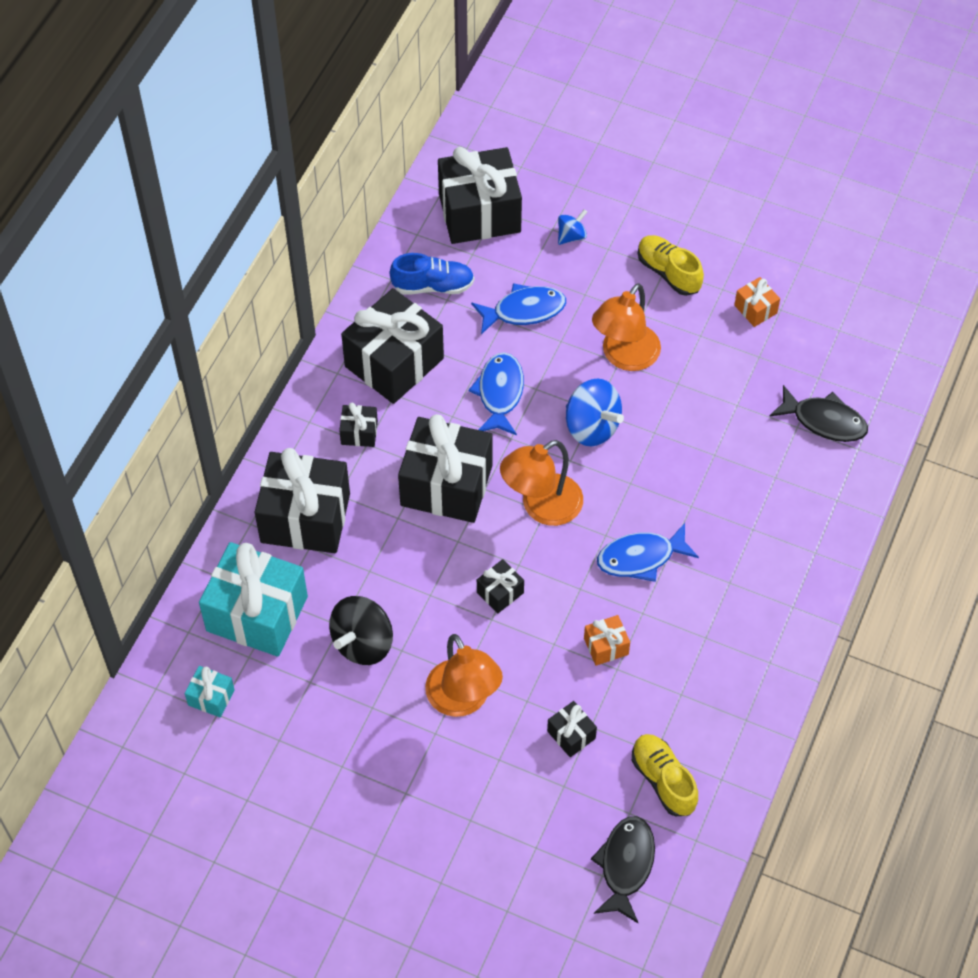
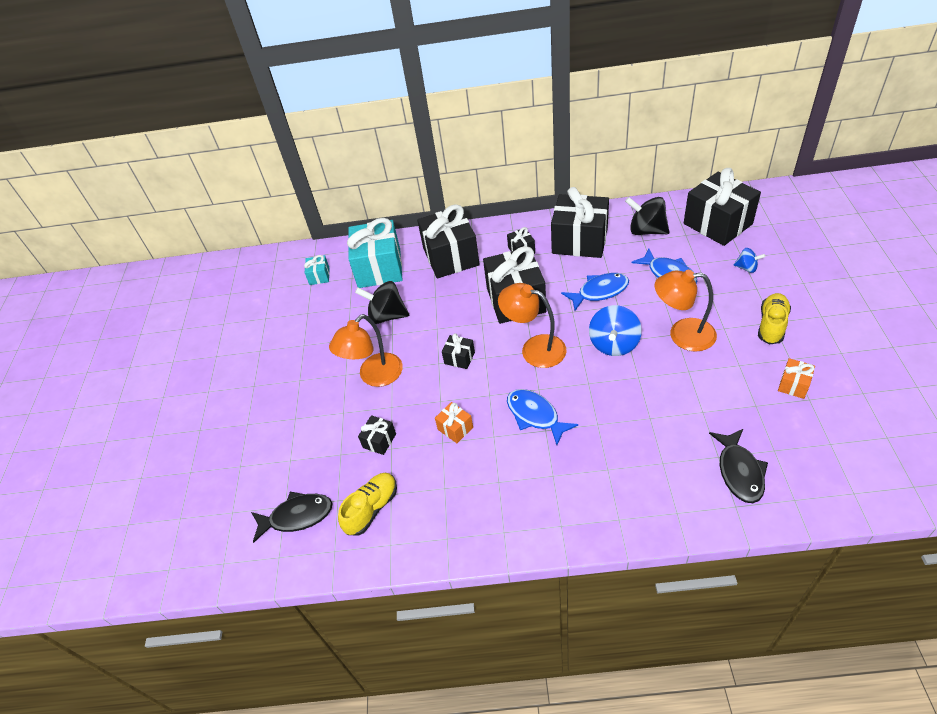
camera: 70 degrees right, 10 degrees down
blue shoe [390,253,474,294] -> black spinning top [625,197,669,235]

